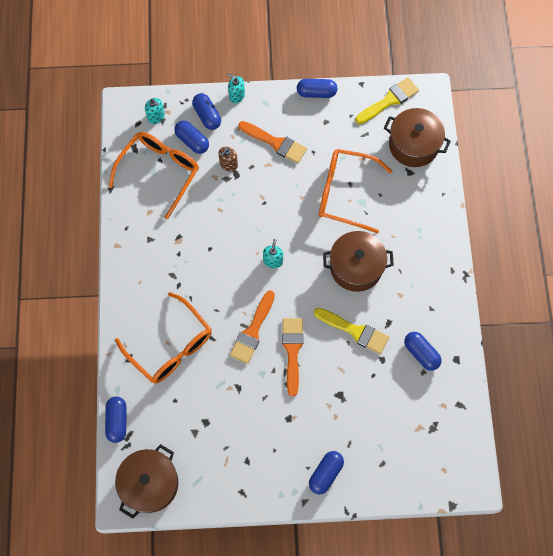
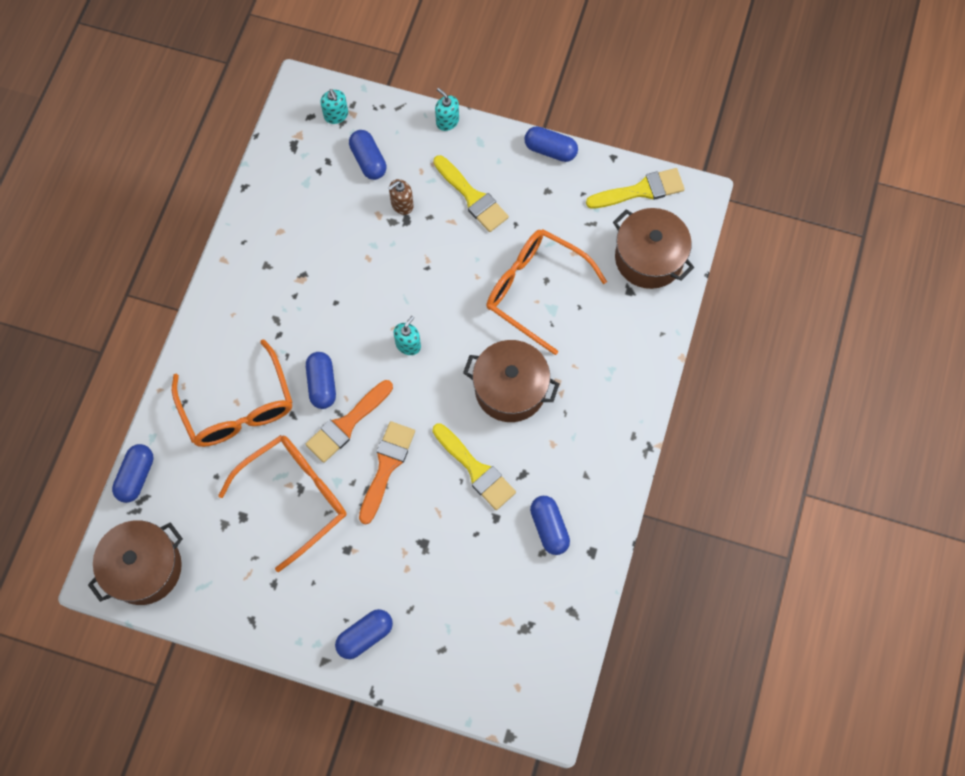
camera: 20 degrees right, 0 degrees up
orange glasses [109,132,199,220] -> orange glasses moved to [218,435,346,572]
blue capsule [192,93,221,130] -> blue capsule moved to [306,352,336,409]
orange brush [238,121,307,164] -> yellow brush [433,155,509,232]

